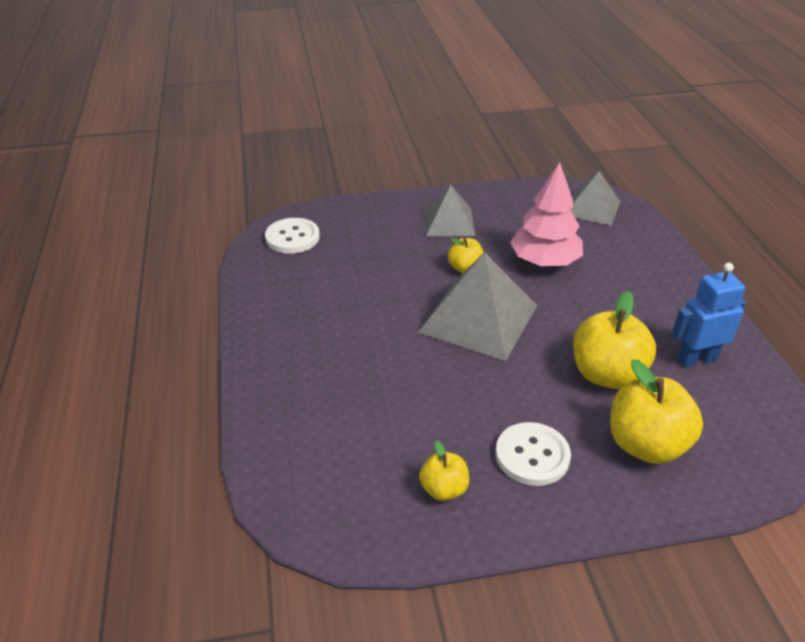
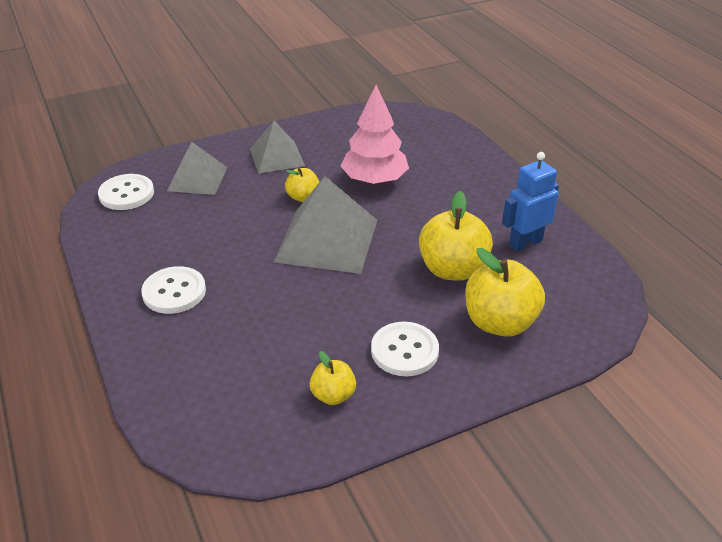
camera: 15 degrees left, 0 degrees up
grey pyramid [570,171,620,226] -> grey pyramid moved to [167,142,228,195]
none -> white button [141,266,206,314]

